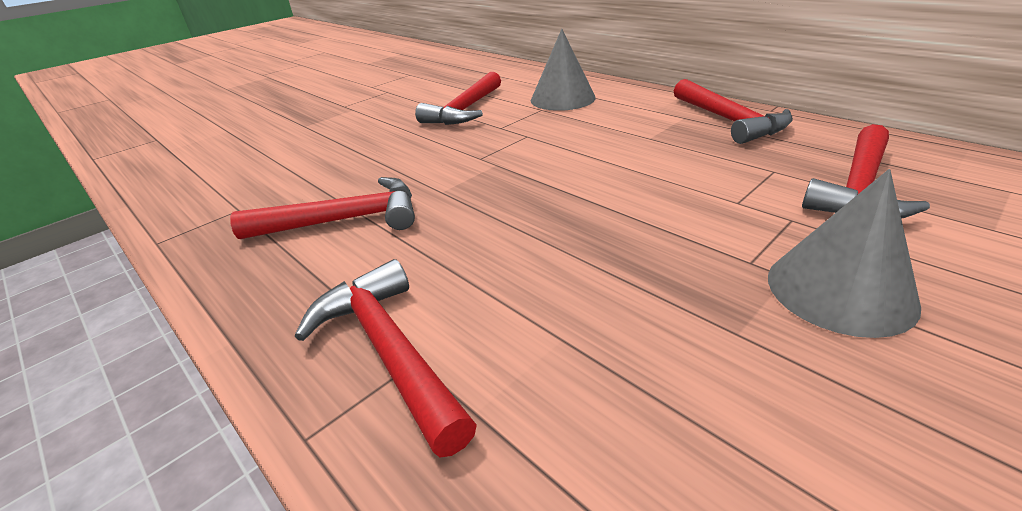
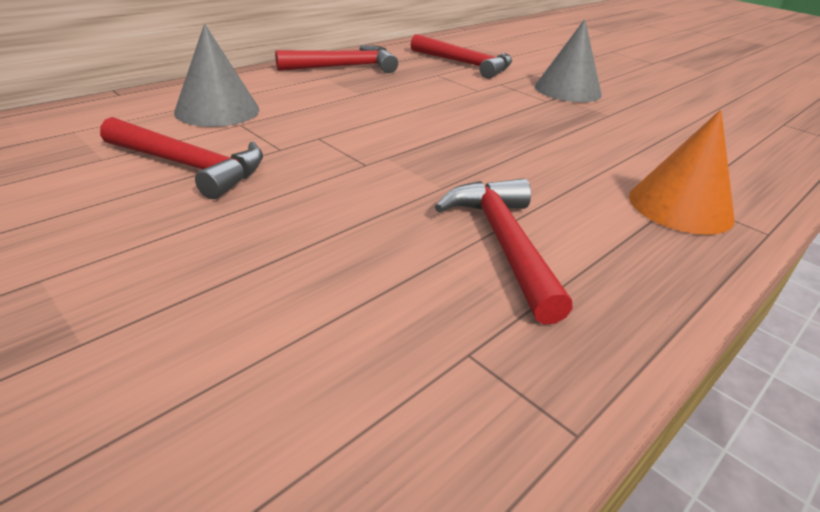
camera: 95 degrees left, 0 degrees up
red hammer [294,259,477,458] -> orange cone [629,110,735,235]

